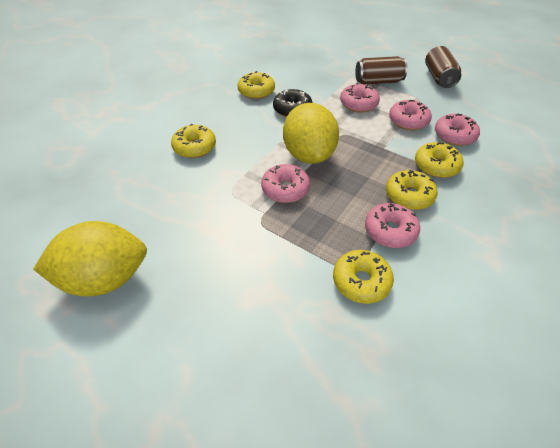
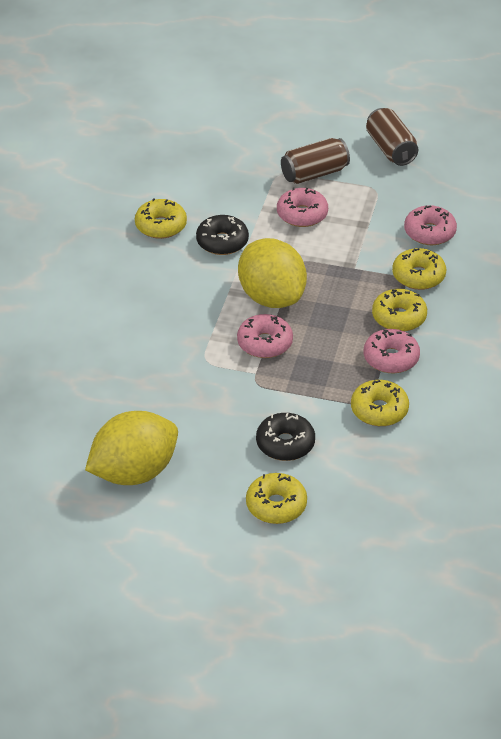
camera: 20 degrees left, 5 degrees down
yellow donut [171,123,216,158] -> yellow donut moved to [246,473,307,524]
pink donut [389,100,432,130] -> none
none -> black donut [256,413,315,461]

